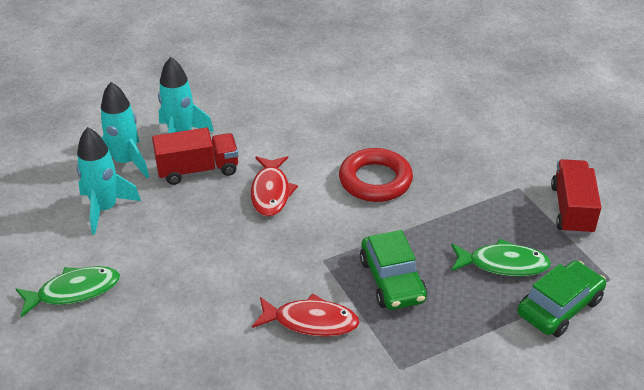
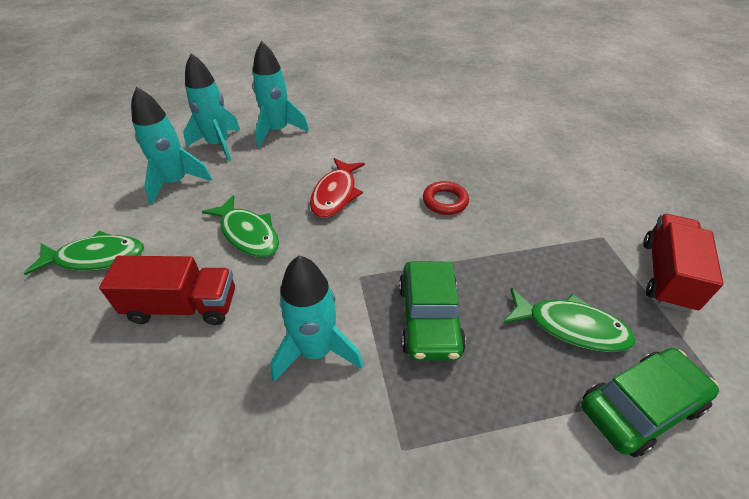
camera: 15 degrees right, 5 degrees up
red truck [152,128,239,185] -> red truck moved to [99,256,235,325]
red fish [252,293,360,337] -> turquoise rocket [270,255,363,382]
red ring [339,148,413,202] -> red ring [423,181,469,215], size x0.59
none -> green fish [202,195,279,257]

